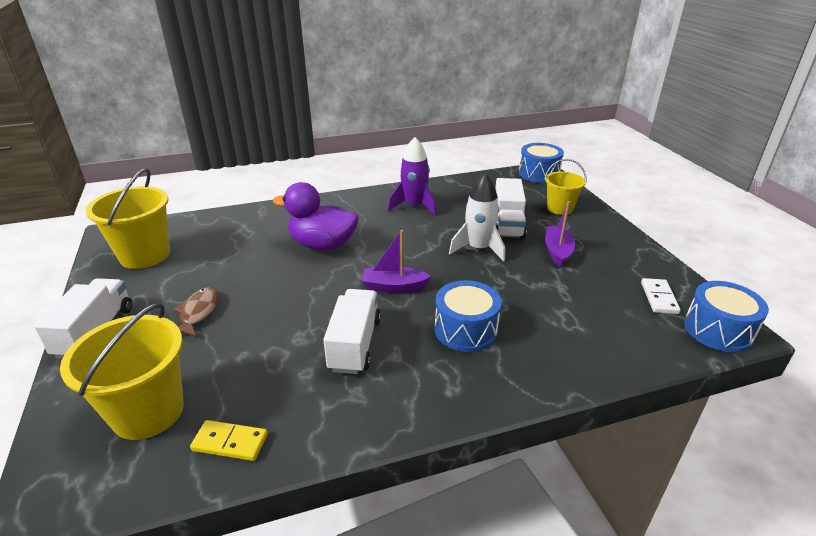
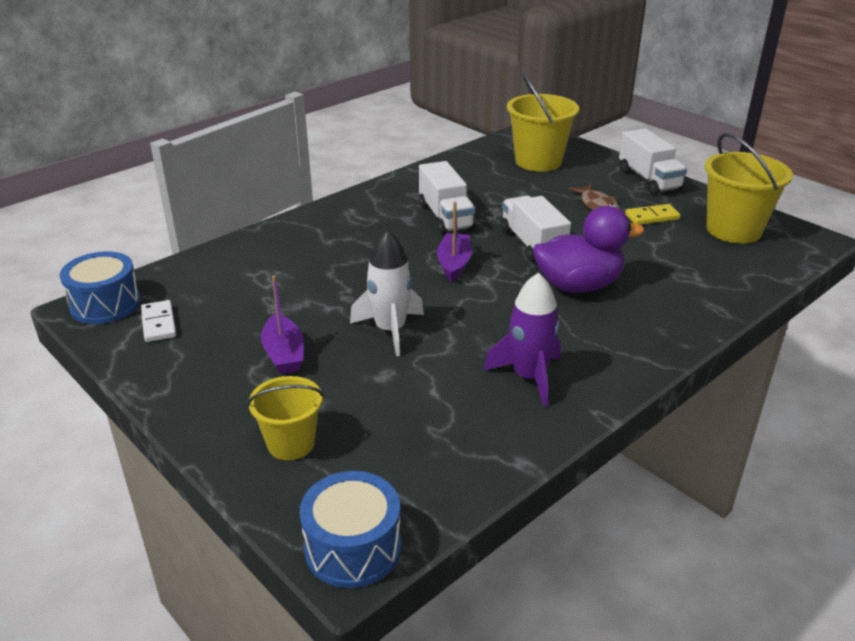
camera: 155 degrees right, 0 degrees up
yellow domino [190,420,268,461] -> yellow domino moved to [625,204,681,225]
purple boat [362,230,431,293] -> purple boat turned 60 degrees counterclockwise [437,202,472,282]
blue drum [435,280,501,352] -> none
white truck [495,178,527,239] -> white truck moved to [501,196,571,262]

